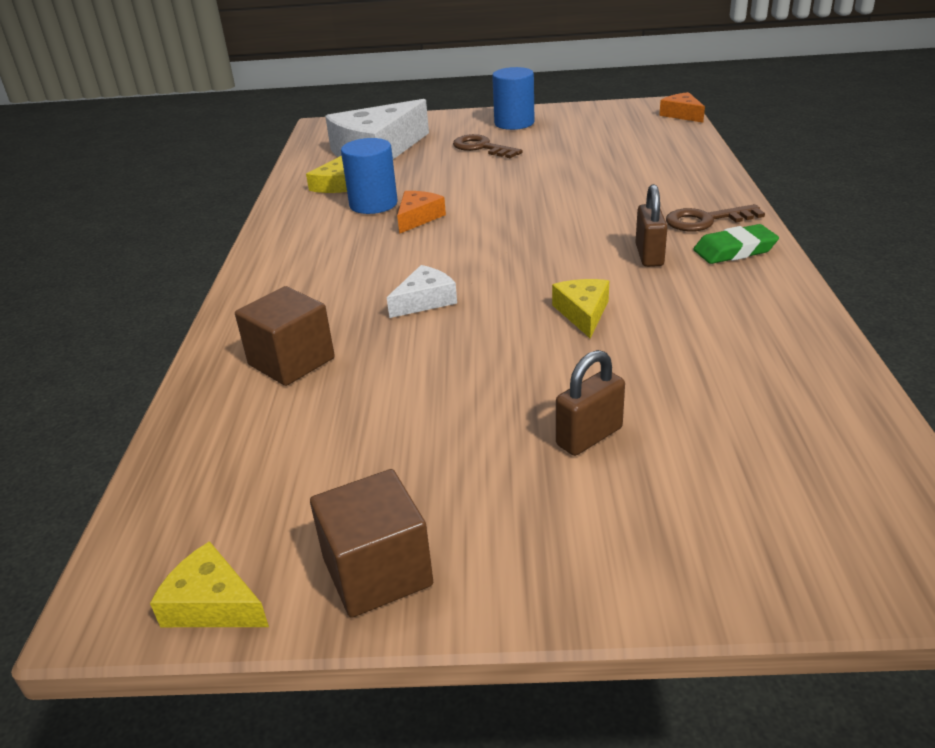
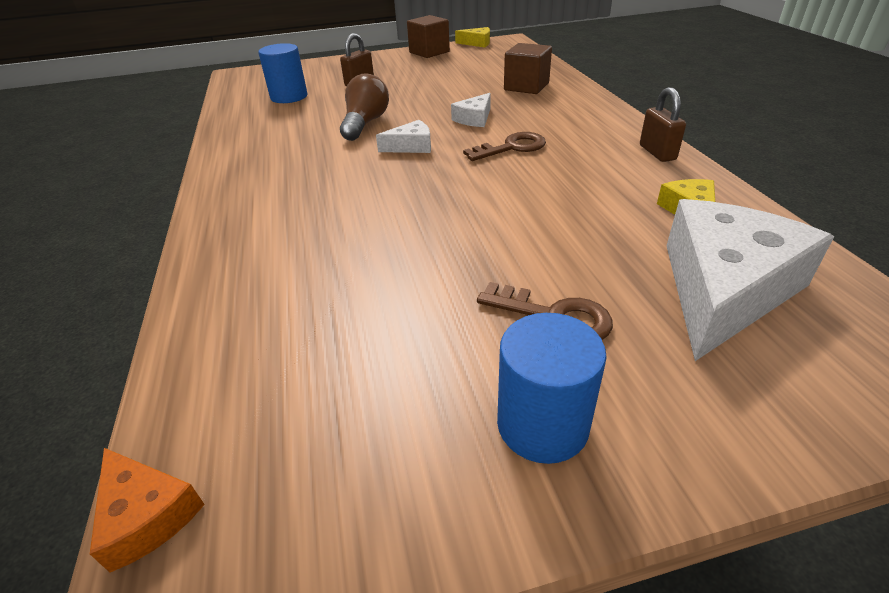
camera: 165 degrees right, 5 degrees up
blue cylinder [341,138,398,214] -> blue cylinder moved to [258,43,307,103]
orange cheese [397,191,446,234] -> none
yellow cheese [552,279,609,338] -> brown light bulb [340,73,389,141]
brown padlock [635,184,667,267] -> brown padlock moved to [640,87,686,162]
brown key [666,204,765,232] -> brown key moved to [463,132,546,161]
green eraser [693,224,779,264] -> none
none -> white cheese [376,120,431,153]

